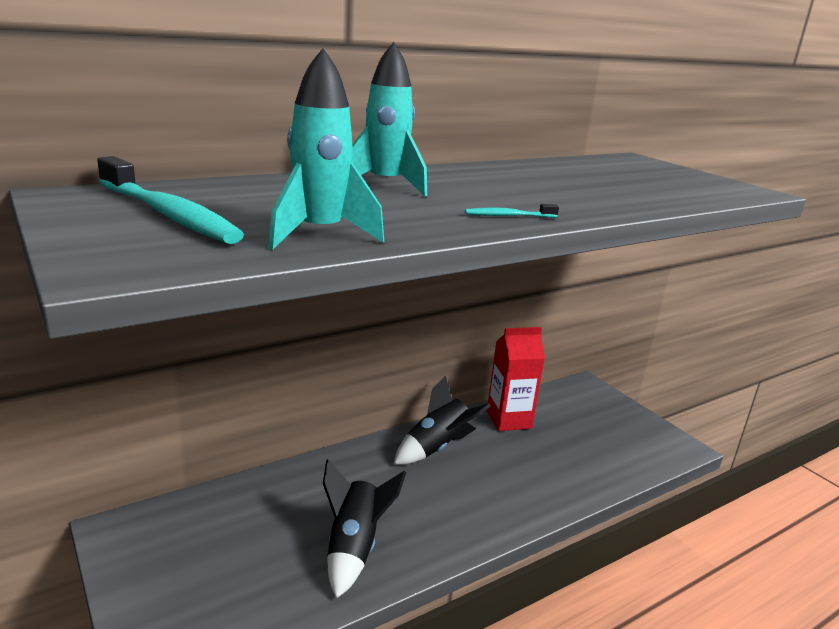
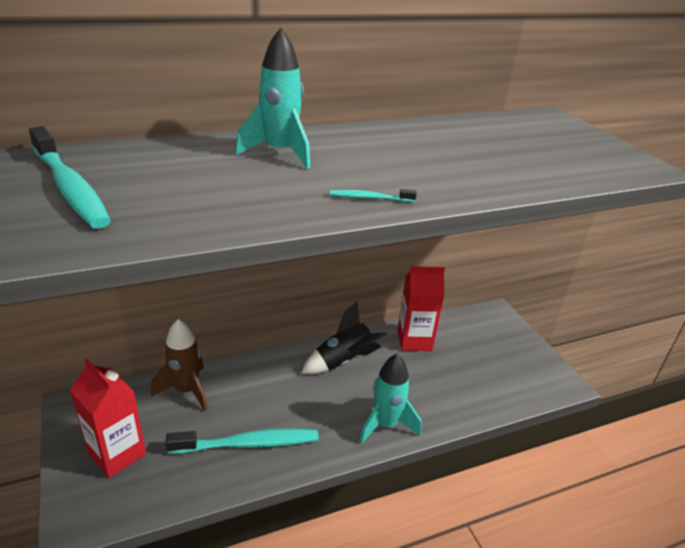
camera: 10 degrees right, 10 degrees up
turquoise rocket [268,48,384,250] -> turquoise rocket moved to [359,353,421,444]
black rocket [323,459,406,599] -> turquoise toothbrush [166,428,319,454]
none -> red carton [70,359,146,478]
none -> brown rocket [151,319,208,411]

